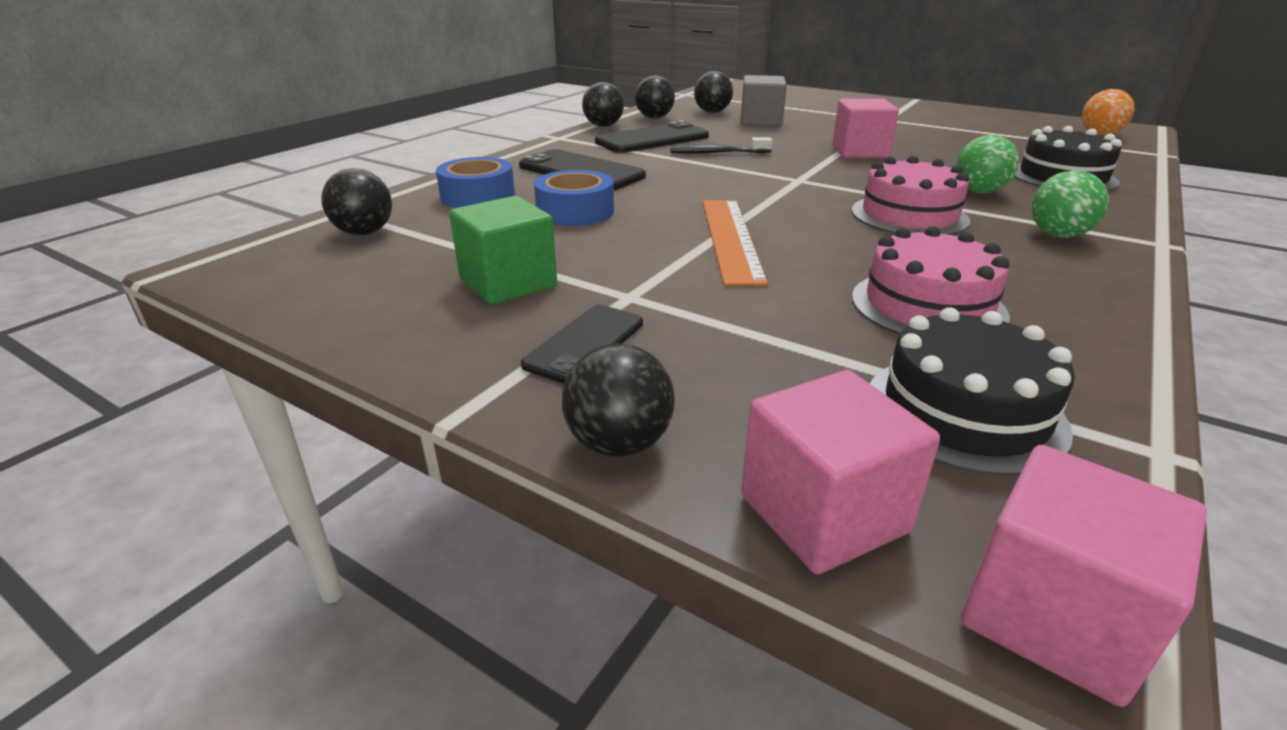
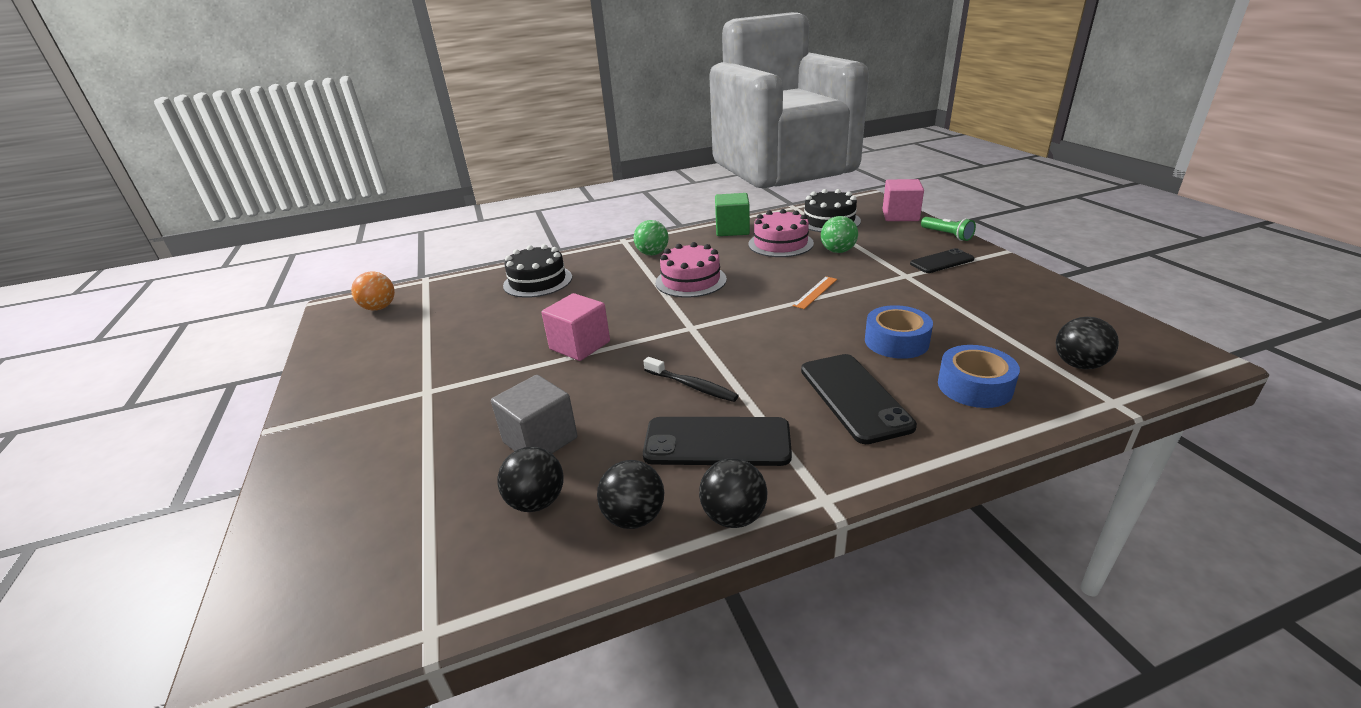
camera: 140 degrees left, 0 degrees up
green cube [449,196,557,305] -> green cube moved to [715,193,750,236]
black ball [562,343,675,457] -> green flashlight [921,217,976,241]
orange ruler [703,200,768,286] -> orange ruler [792,276,837,309], size x0.54
green ball [957,135,1019,193] -> green ball moved to [821,216,858,253]
pink cube [961,445,1207,707] -> none

